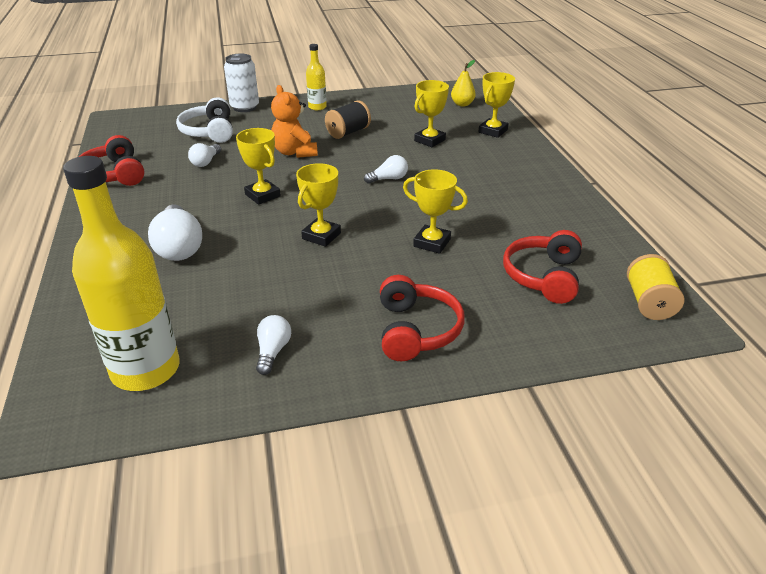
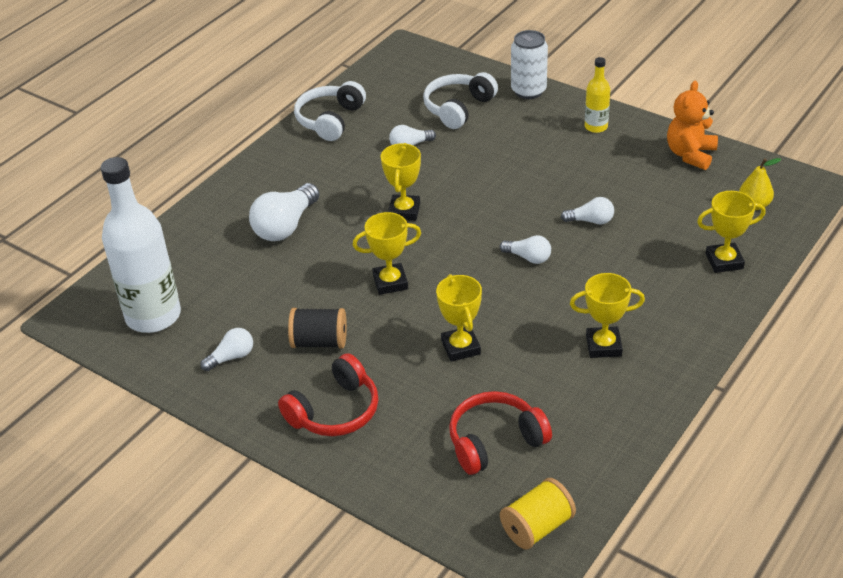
camera: 50 degrees right, 5 degrees up
yellow bottle [63,156,180,391] -> white bottle [101,157,181,333]
red headphones [79,135,145,186] -> white headphones [294,81,366,141]
orange teddy bear [271,85,318,158] -> orange teddy bear moved to [667,81,718,170]
black spool [325,100,371,139] -> black spool moved to [288,308,347,349]
yellow trophy [414,80,449,147] -> yellow trophy moved to [570,273,645,358]
none -> white light bulb [561,197,614,224]

